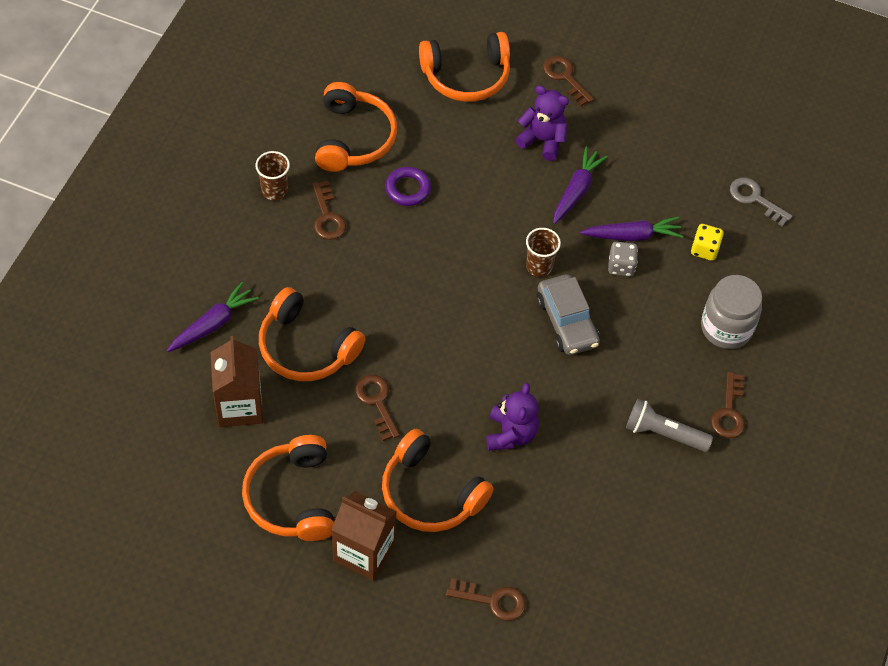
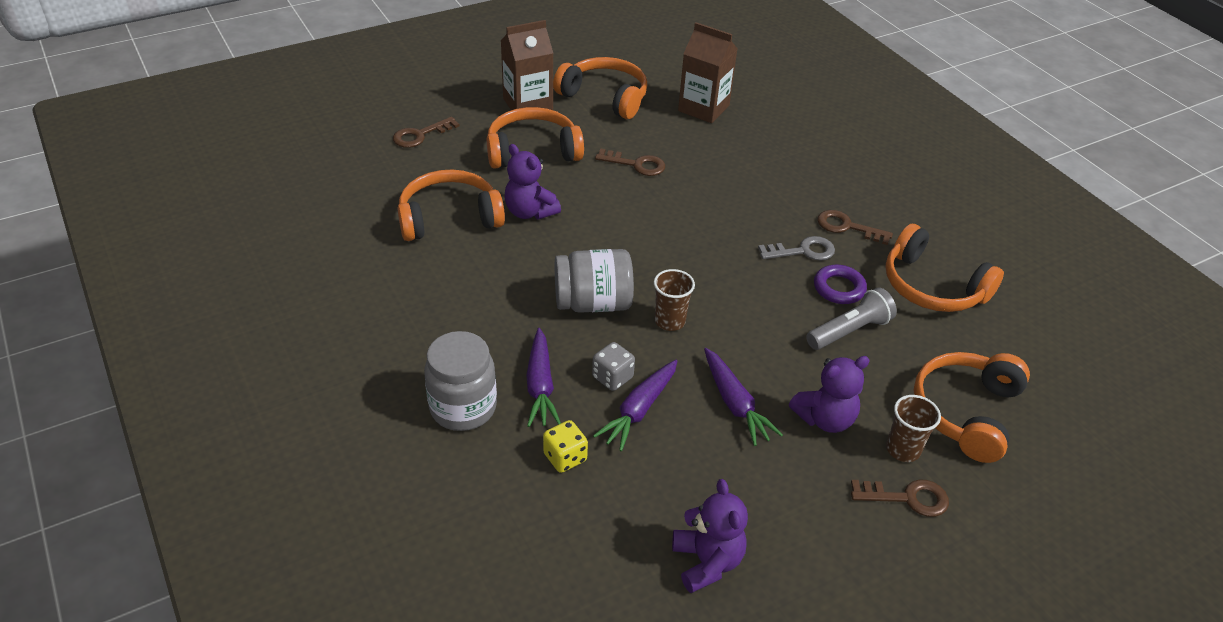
camera: 130 degrees right, 15 degrees down
purple carrot [167,282,259,352] -> purple carrot moved to [526,328,561,427]
brown cup [255,151,290,200] -> brown cup moved to [886,395,941,462]
orange headphones [259,287,365,381] -> orange headphones moved to [398,169,505,241]
grey car [536,274,600,355] -> grey jar [555,249,634,313]
grey flashlight [626,399,713,452] -> grey flashlight moved to [806,287,897,350]
brown key [711,372,745,438] -> none
grey key [730,177,792,226] -> grey key moved to [758,236,835,260]
none -> purple teddy bear [672,479,748,593]

